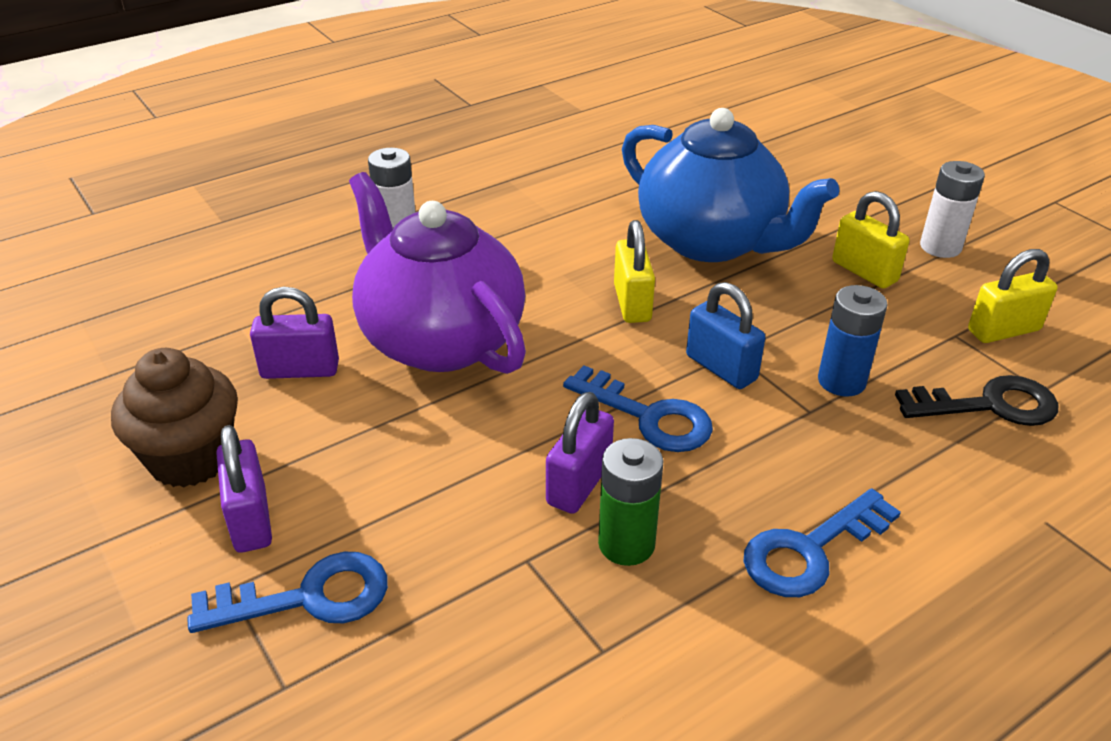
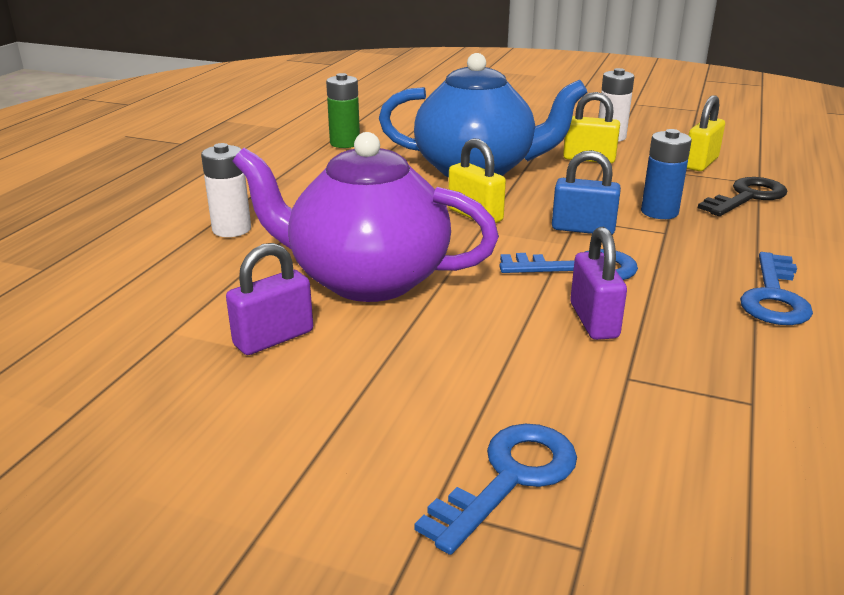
camera: 35 degrees left, 10 degrees down
brown cupcake [111,348,238,487] -> none
purple padlock [216,425,272,553] -> none
green battery [598,438,664,566] -> green battery moved to [326,73,360,148]

